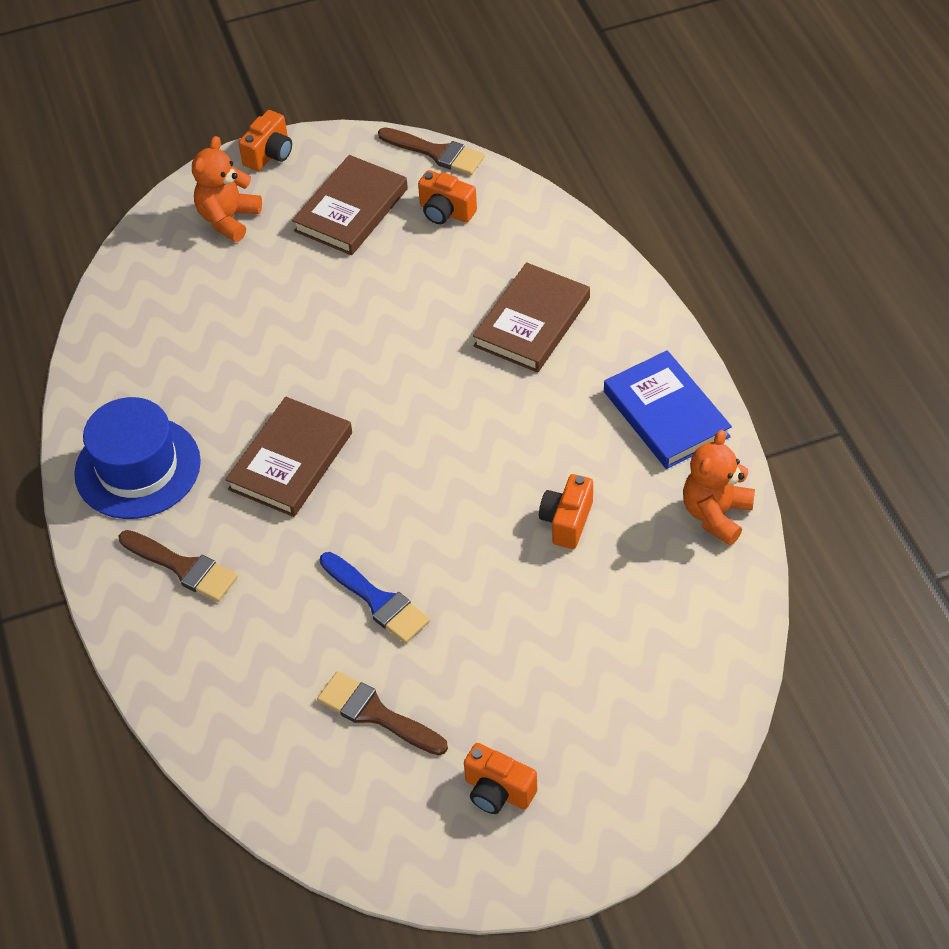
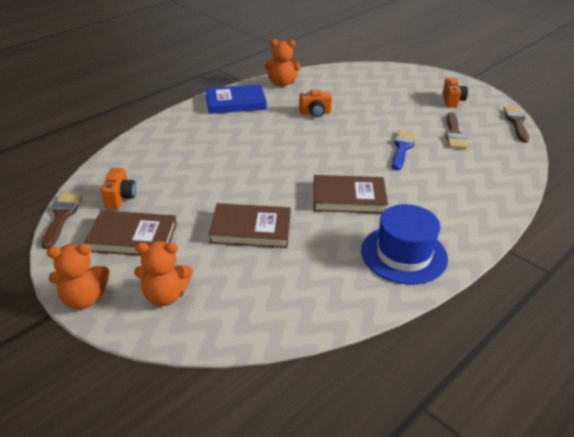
camera: 120 degrees left, 15 degrees down
brown brush [119,530,238,602] -> brown brush moved to [503,106,529,143]
orange camera [238,110,292,171] -> orange teddy bear [47,244,109,309]
brown book [473,262,590,373] -> brown book moved to [209,203,291,248]
blue book [604,350,732,469] -> blue book turned 45 degrees clockwise [205,84,267,114]

